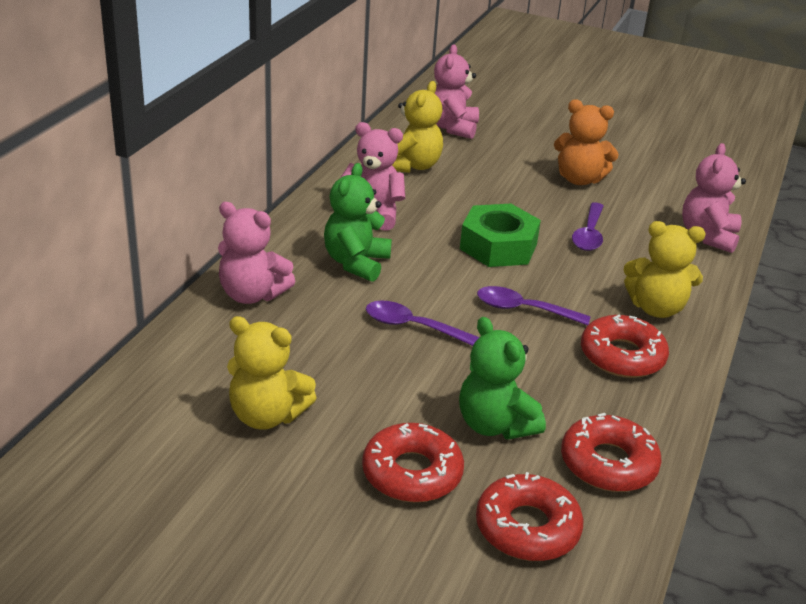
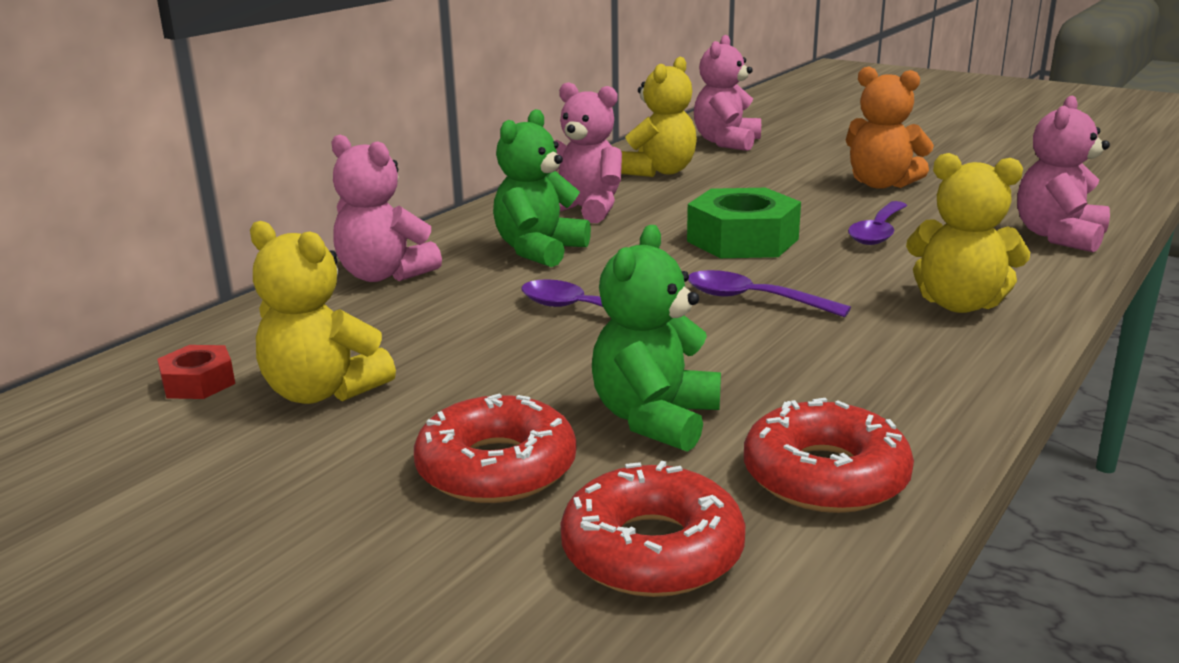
camera: 15 degrees right, 10 degrees down
green teddy bear [459,317,546,440] -> green teddy bear turned 45 degrees clockwise [592,225,721,452]
red donut [581,315,669,378] -> none
none -> red nut [157,345,235,399]

